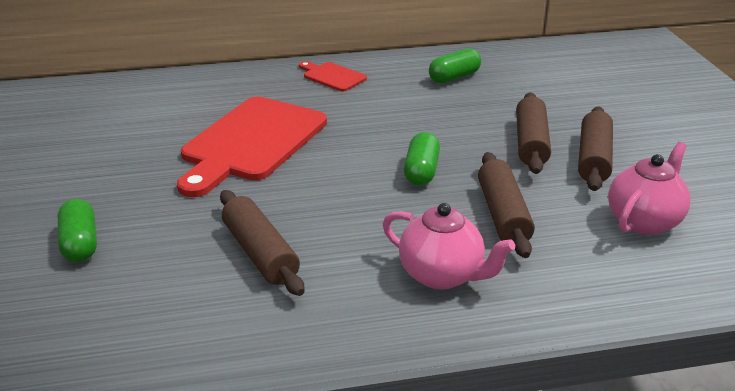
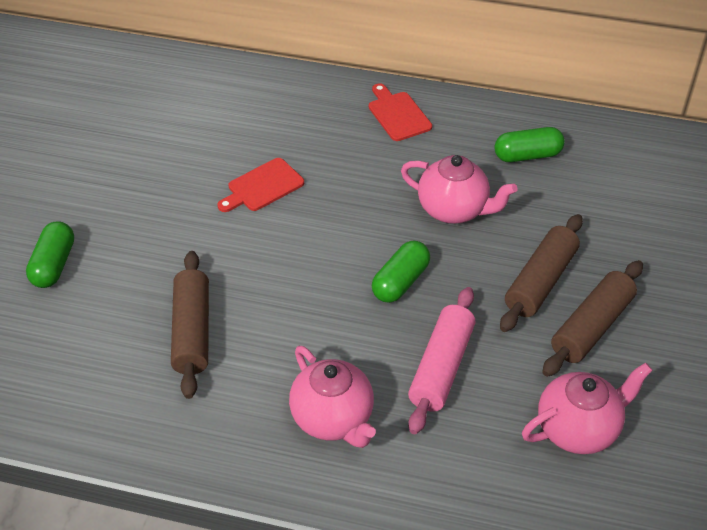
camera: 25 degrees right, 15 degrees up
red cutting board [177,96,327,197] -> red cutting board [217,158,304,212], size x0.47
brown rolling pin [478,152,535,258] -> pink rolling pin [408,287,475,434]
none -> pink teapot [401,155,517,224]

